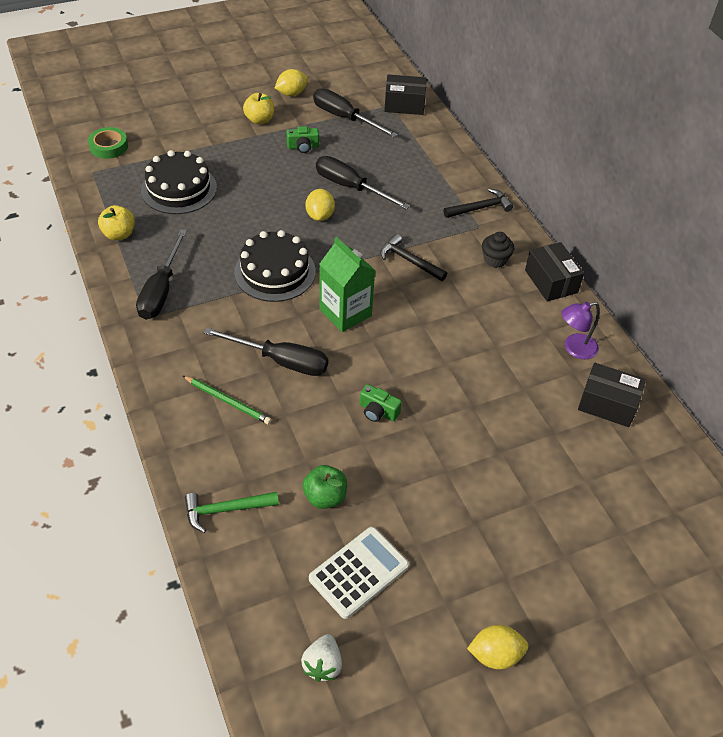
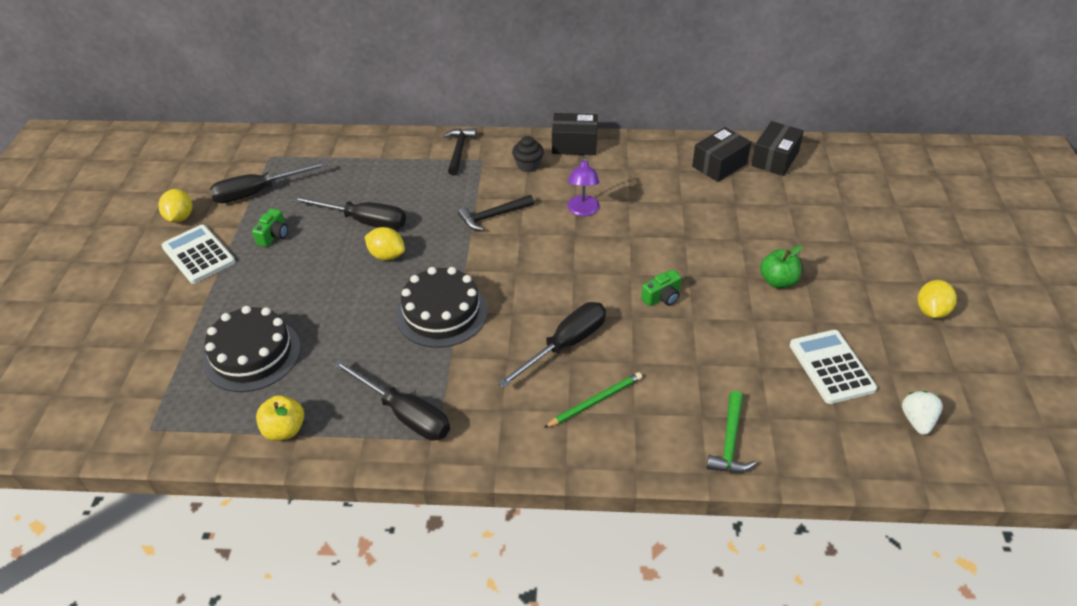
camera: 60 degrees left, 5 degrees down
green tape [88,127,128,159] -> none
yellow apple [243,93,274,124] -> white calculator [162,225,235,284]
white strawberry [301,634,342,682] -> white strawberry turned 120 degrees counterclockwise [902,391,943,435]
green apple [302,465,347,509] -> green apple moved to [760,245,803,288]
black screwdriver [316,156,410,209] -> black screwdriver turned 135 degrees counterclockwise [292,196,406,230]
green carton [319,237,376,332] -> none
black box [384,74,426,115] -> black box moved to [751,121,804,176]
purple lamp [561,302,600,359] -> purple lamp moved to [567,156,600,216]

